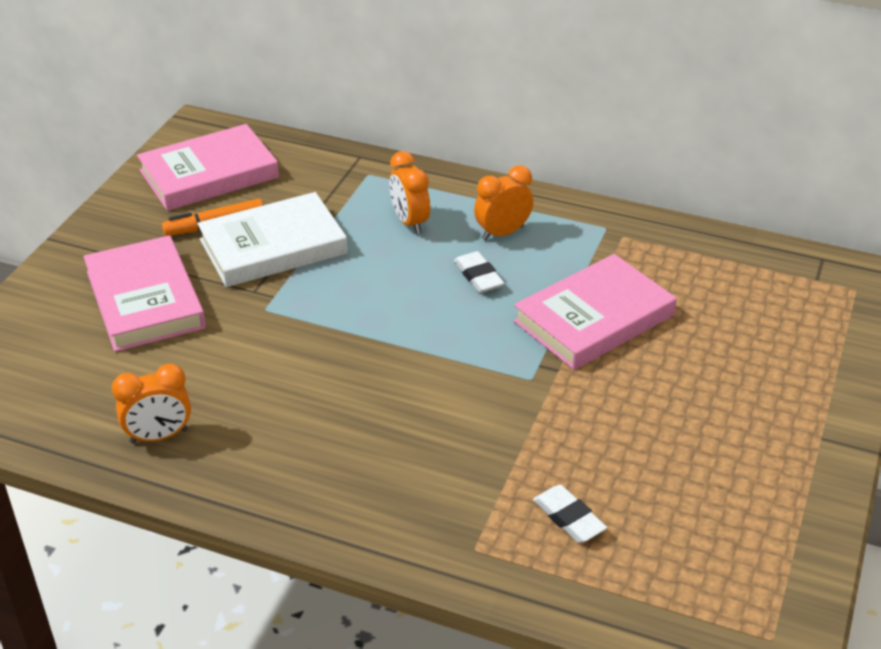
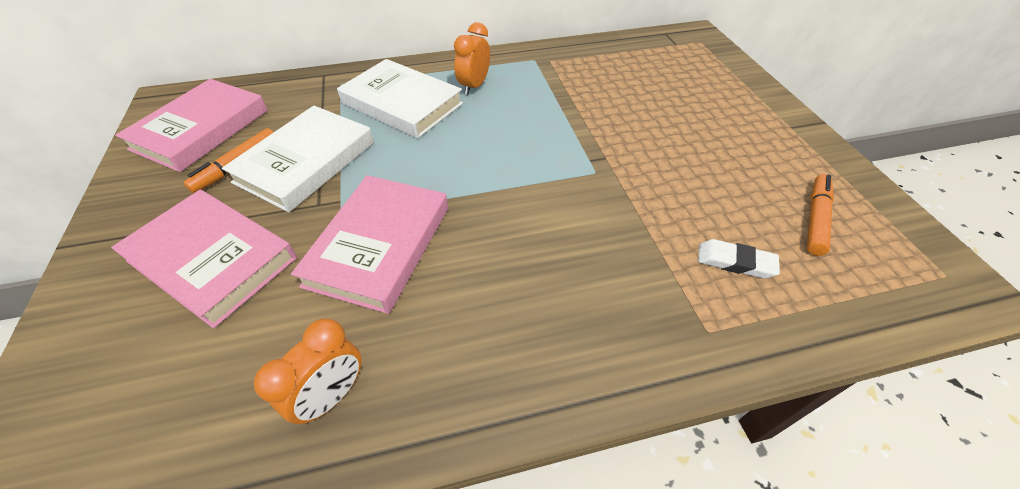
camera: 35 degrees left, 10 degrees up
orange clock [389,151,430,234] -> white book [337,59,463,139]
white eraser [454,251,504,293] -> none
pink book [513,254,677,370] -> pink book moved to [291,175,448,314]
none -> orange marker [807,174,834,256]

